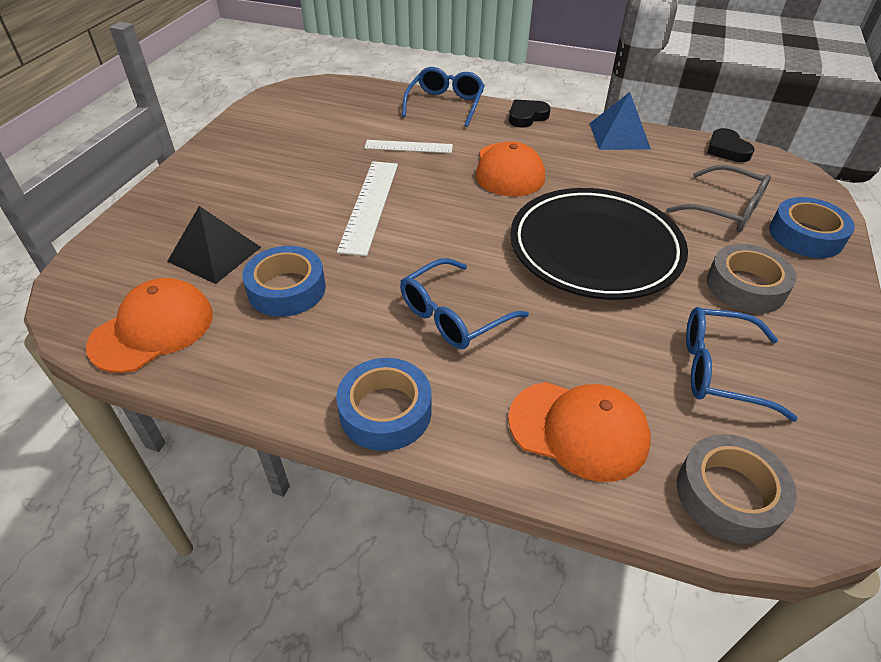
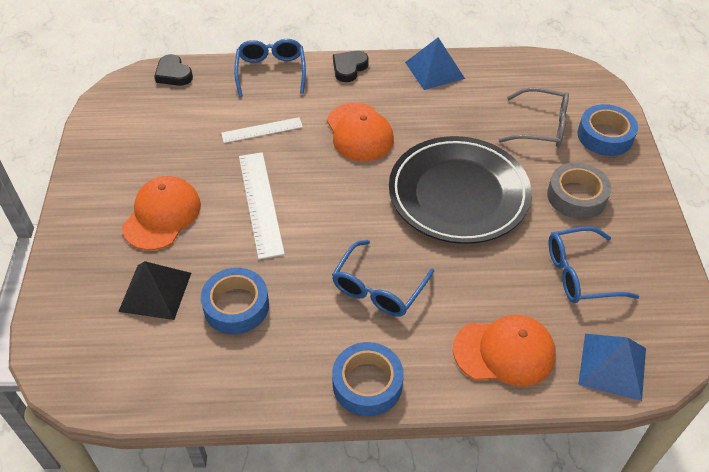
camera: 20 degrees left, 5 degrees up
orange cap [86,278,213,373] -> orange cap moved to [122,176,201,250]
grey tape [677,434,797,544] -> blue pyramid [578,334,646,401]
black heart [707,128,754,162] -> black heart moved to [154,54,193,86]

